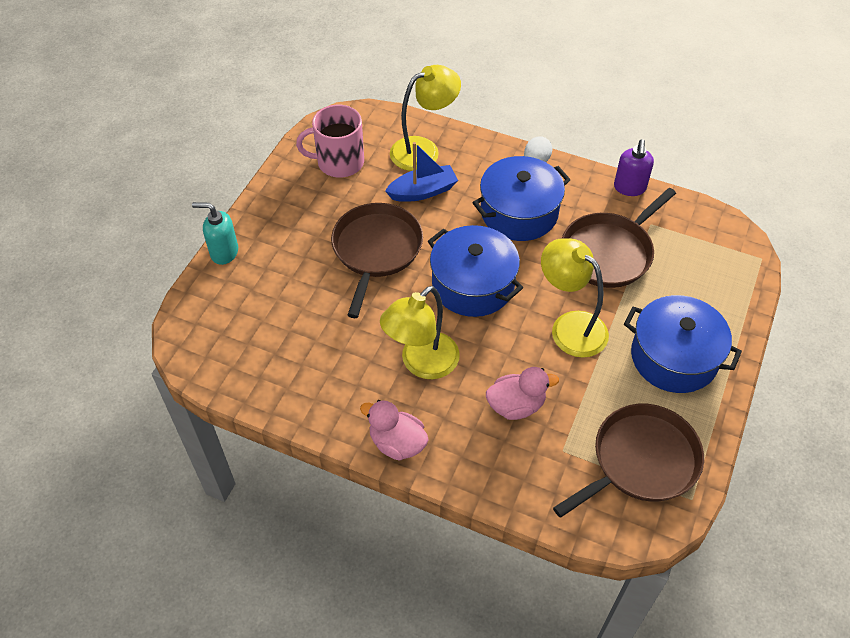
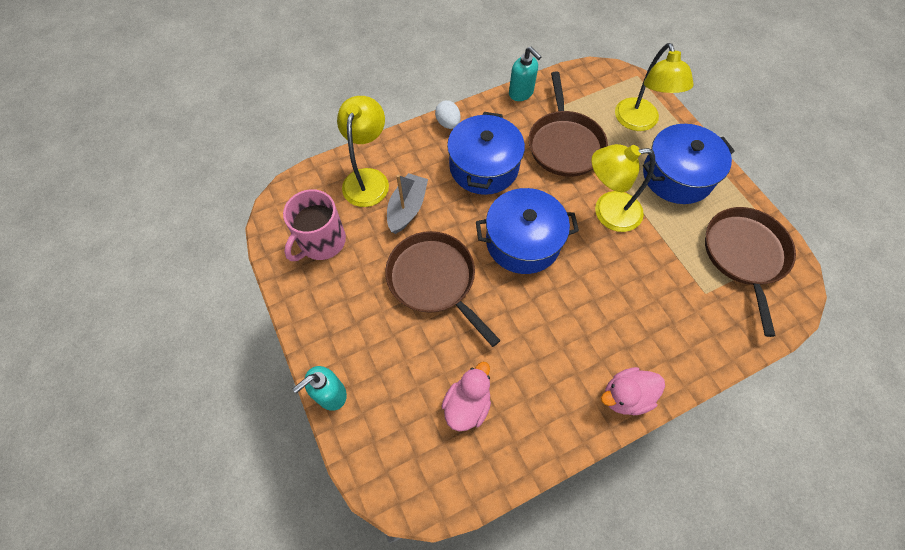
camera: 50 degrees left, 10 degrees up
yellow lamp [380,286,460,379] -> yellow lamp moved to [615,43,694,131]
blue boat [385,142,458,202] -> grey boat [387,173,428,234]
pink duck [486,367,559,420] -> pink duck moved to [441,362,491,431]
purple soap dispenser [614,139,654,196] -> turquoise soap dispenser [509,47,542,101]

